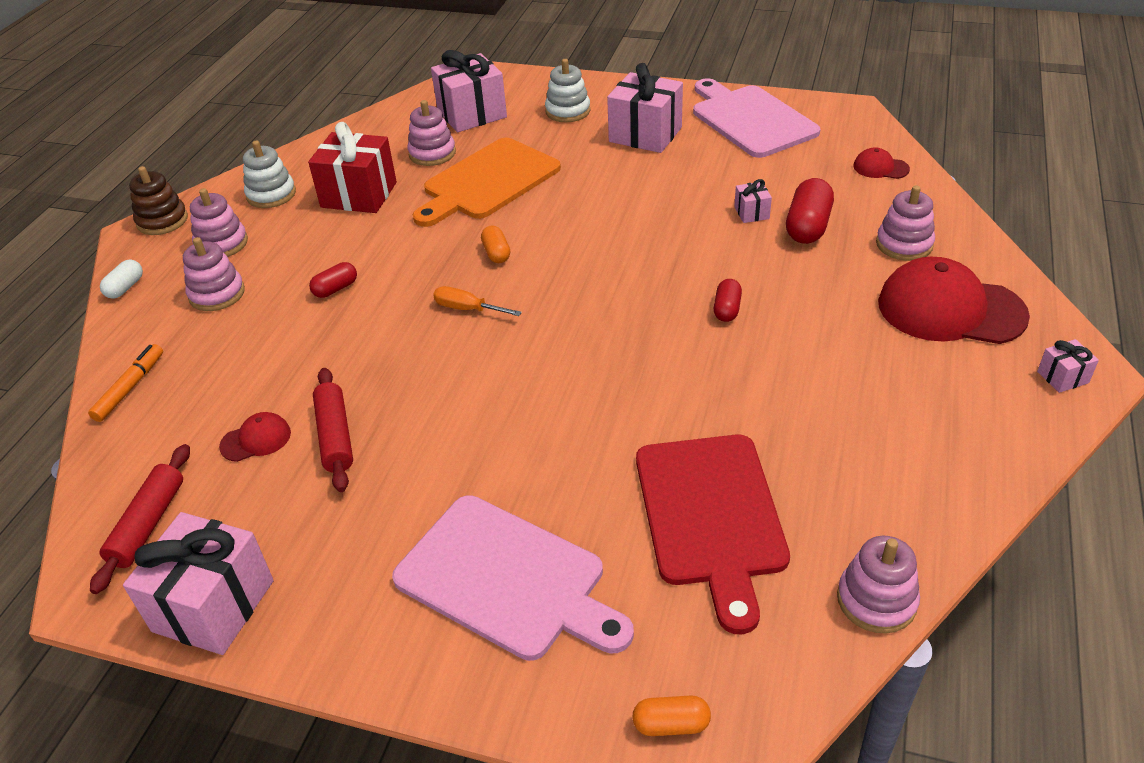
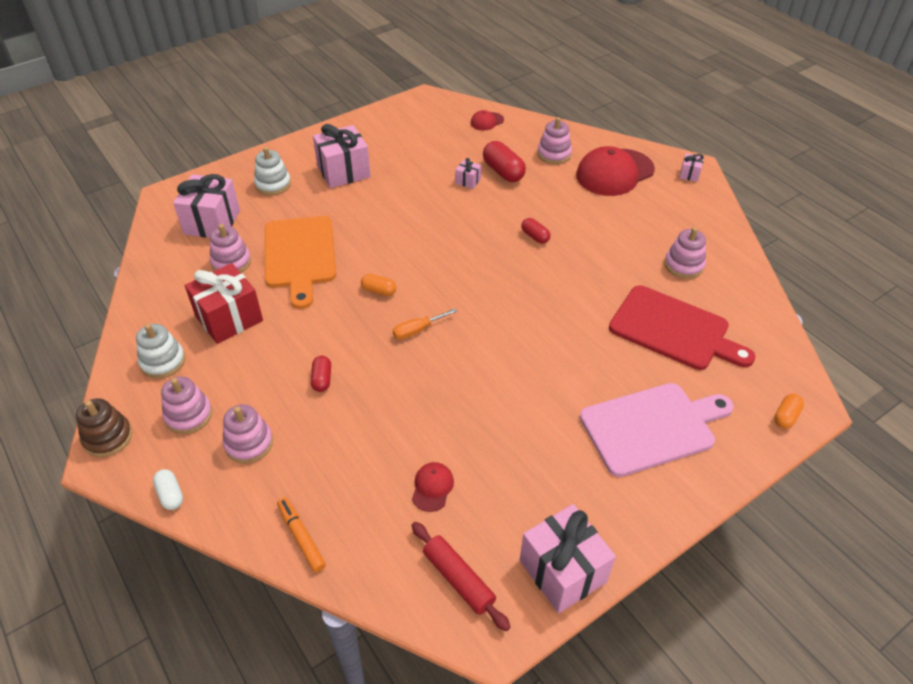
camera: 55 degrees left, 5 degrees up
red rolling pin [313,368,353,492] -> none
pink cutting board [693,78,821,158] -> none
pink stacking toy [837,536,920,634] -> pink stacking toy moved to [664,227,706,279]

